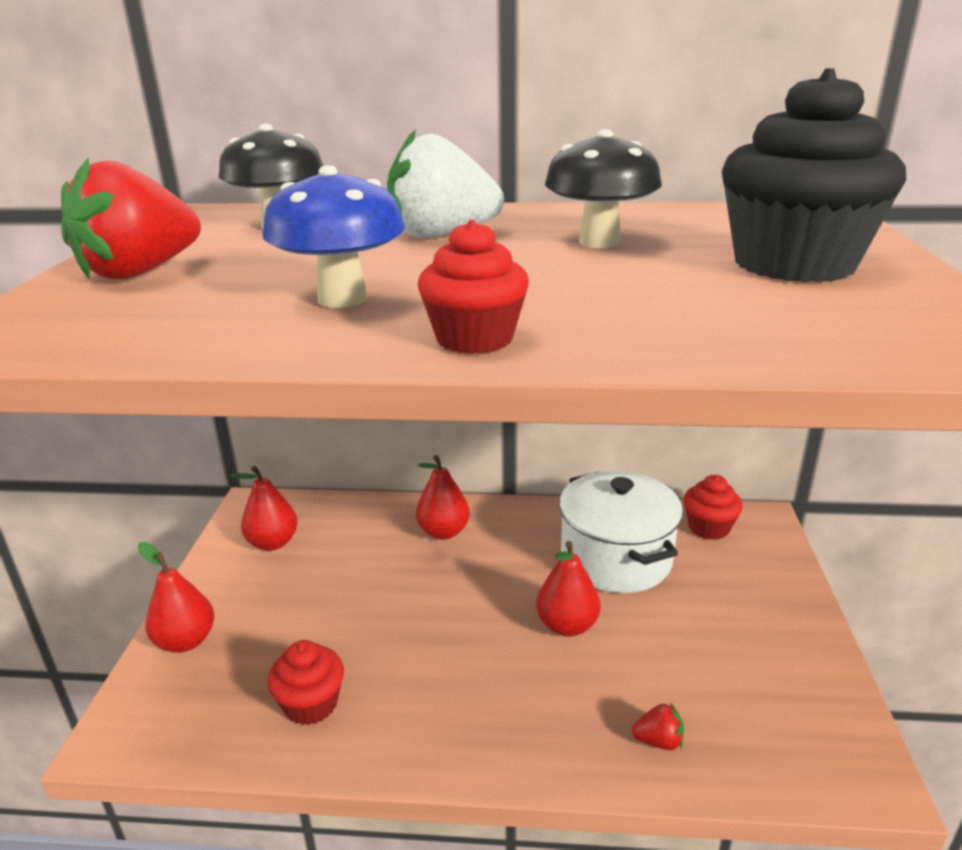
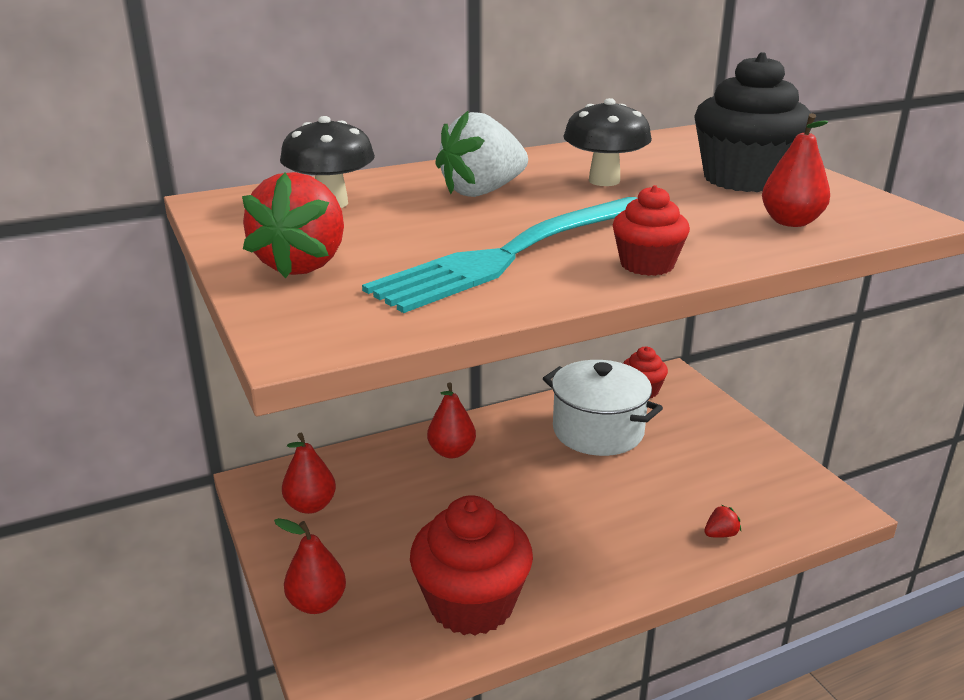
camera: 30 degrees left, 0 degrees up
blue mushroom [263,165,405,308] -> turquoise fork [362,197,638,313]
red cupcake [267,640,344,725] -> red cupcake [410,495,533,636], size x1.88
red pear [536,541,601,637] -> red pear moved to [762,113,830,227]

